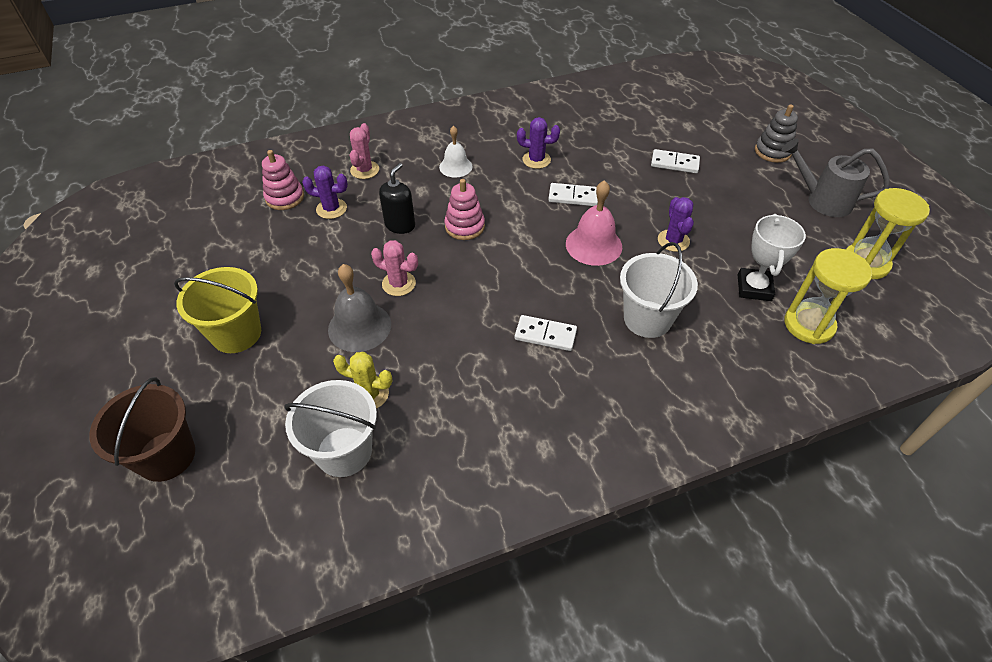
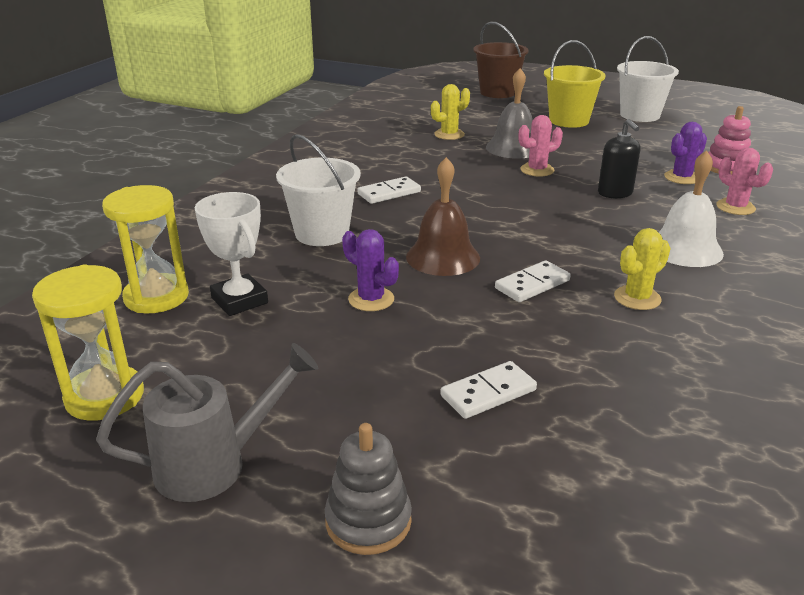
camera: 135 degrees right, 20 degrees down
white bucket [284,380,377,477] -> white bucket moved to [617,36,679,122]
white bell [439,126,472,178] -> white bell [658,150,724,267], size x1.52
pink stacking toy [445,179,485,240] -> none
purple cactus [517,117,560,169] -> yellow cactus [614,228,671,310]
pink bell [566,180,622,266] -> brown bell [406,157,480,276]

